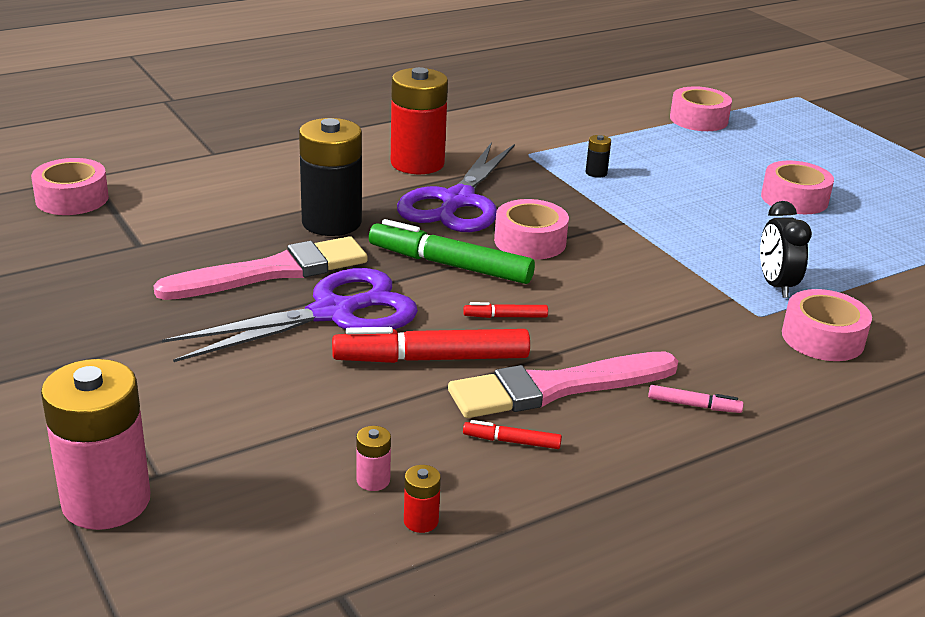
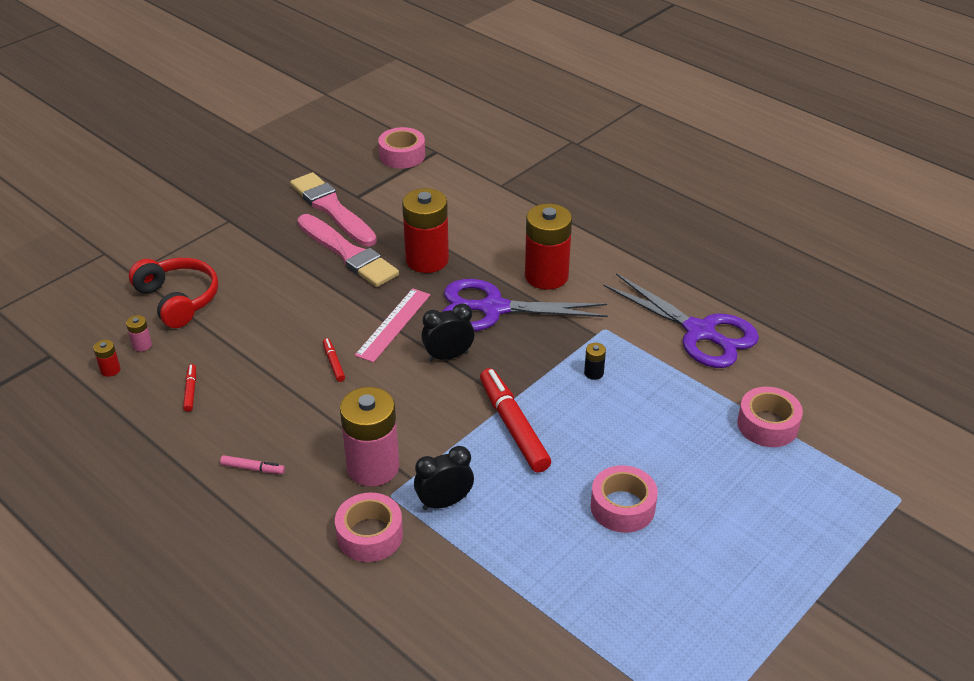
camera: 75 degrees right, 10 degrees up
pink battery [41,359,151,530] -> pink battery moved to [340,387,399,486]
purple scissors [162,268,418,362] -> purple scissors moved to [603,273,759,368]
black battery [299,118,362,236] -> red battery [402,188,449,273]
red marker [332,327,530,363] -> red marker moved to [480,368,551,473]
green marker [369,219,535,284] -> pink ruler [355,288,431,363]
pink brush [448,352,678,418] -> pink brush moved to [290,172,377,246]
pink tape [494,199,569,260] -> black clock [421,303,475,361]
pink marker [648,385,744,413] -> pink marker turned 75 degrees counterclockwise [220,455,285,474]
none -> red headphones [129,258,218,328]

